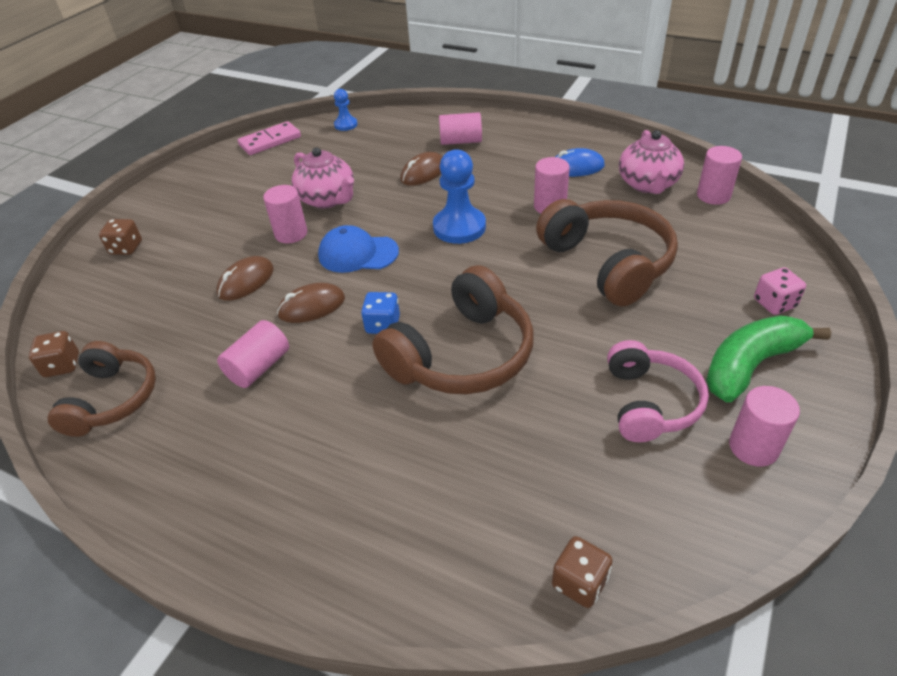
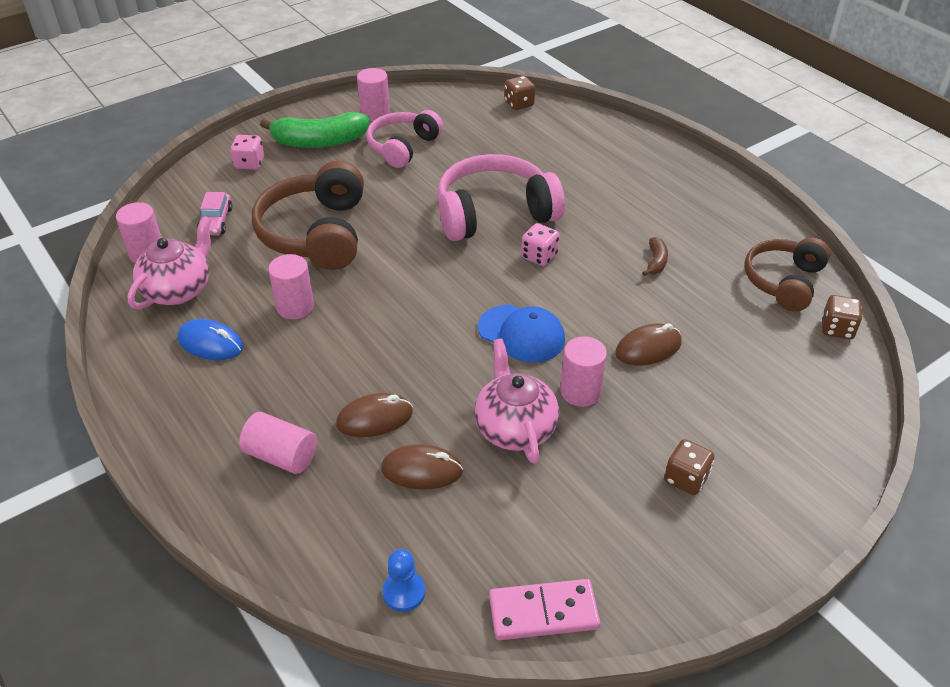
camera: 155 degrees left, 0 degrees up
brown dice [99,219,142,255] -> brown dice moved to [664,439,715,495]
pink cylinder [217,320,289,388] -> brown banana [642,237,668,276]
brown mouse [277,283,345,323] -> brown mouse moved to [381,444,463,489]
blue dice [361,292,400,334] -> pink dice [521,223,559,266]
brown headphones [372,265,534,394] -> pink headphones [437,154,565,241]
blue pawn [433,149,486,244] -> none
none -> pink car [197,192,233,235]

